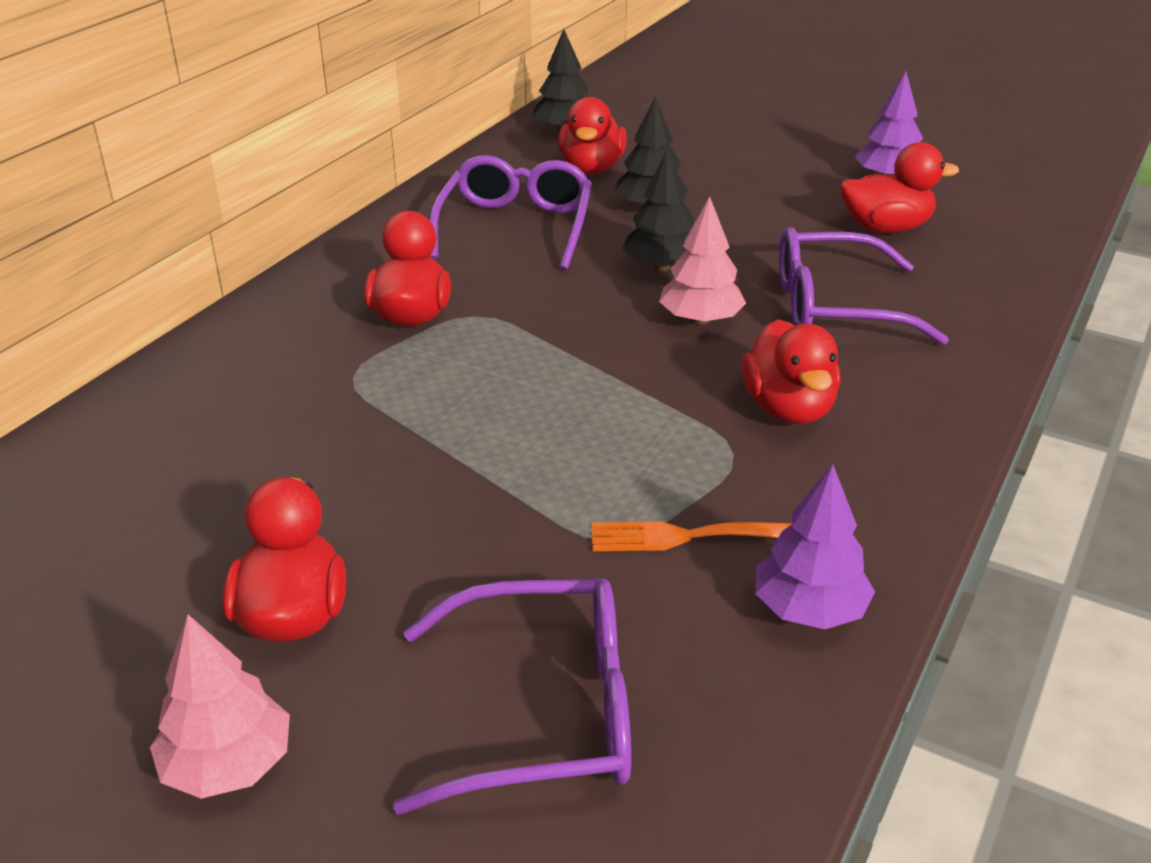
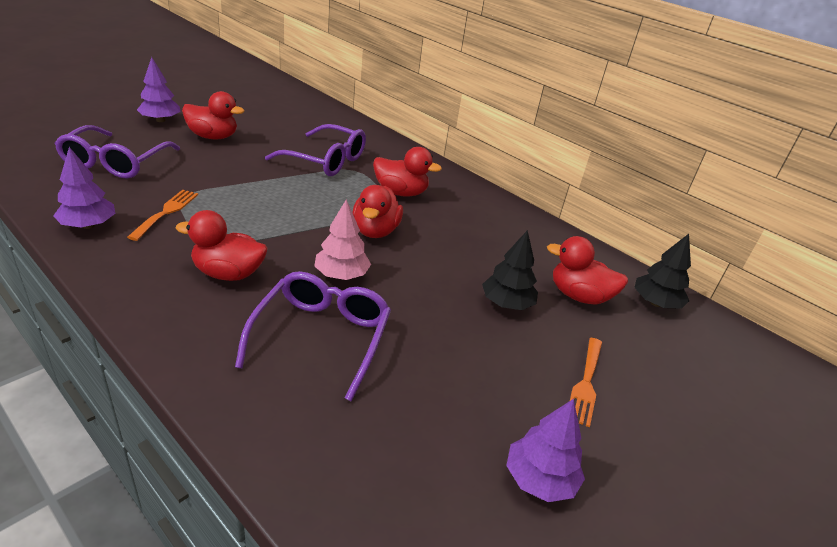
camera: 100 degrees right, 0 degrees up
pink tree [150,614,290,799] -> purple tree [137,57,181,122]
purple glasses [429,155,592,270] -> purple glasses moved to [265,124,366,176]
black tree [623,149,695,271] -> none
red duck [840,142,959,233] -> red duck moved to [353,185,403,238]
none -> orange fork [570,338,602,427]

